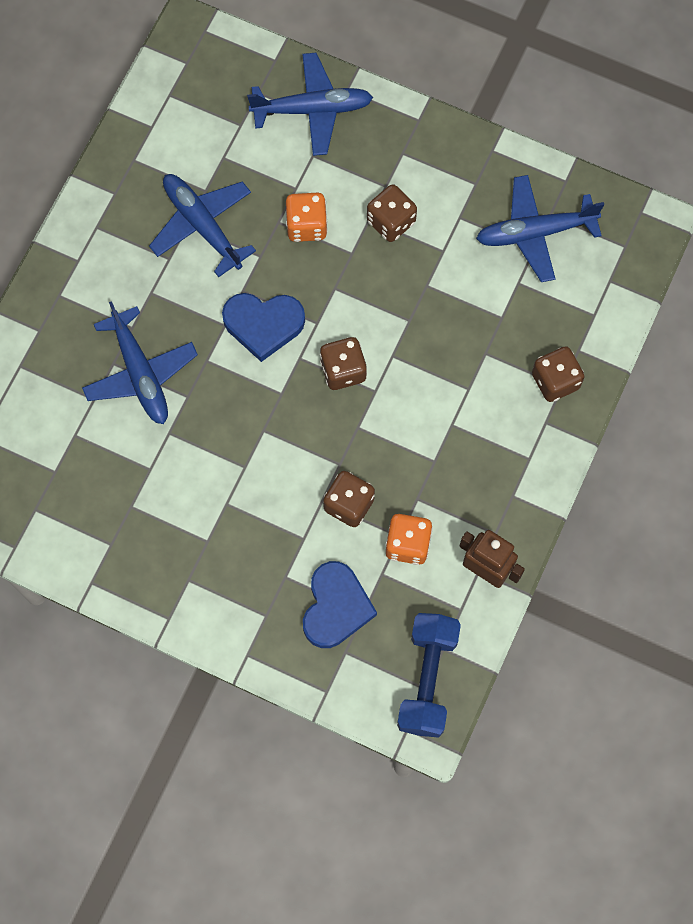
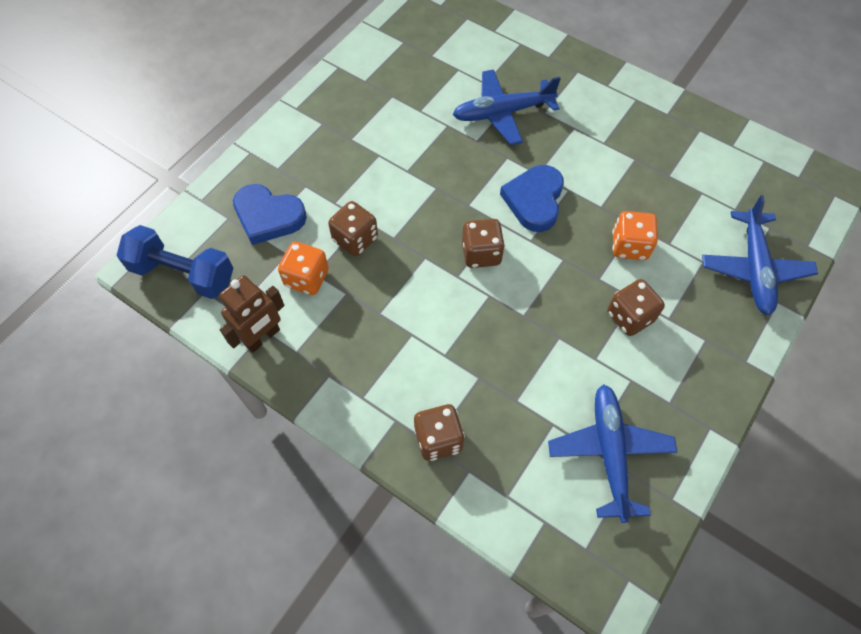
camera: 100 degrees right, 10 degrees down
blue plane [149,174,256,277] -> none

